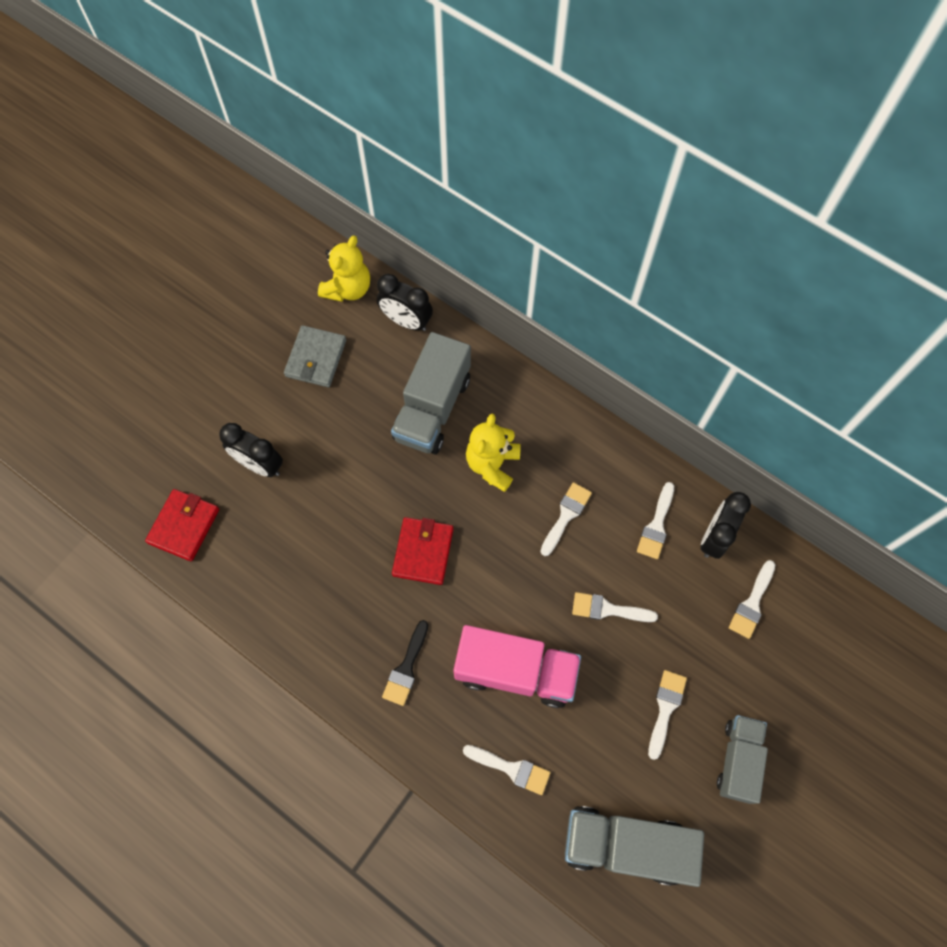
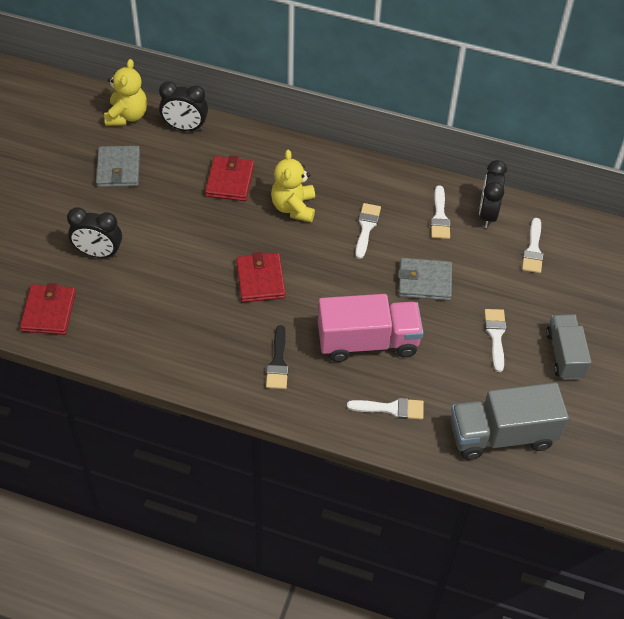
camera: 20 degrees left, 15 degrees down
grey truck [391,332,471,454] -> red wallet [205,155,254,201]
white brush [572,592,658,622] -> grey wallet [398,258,452,301]

